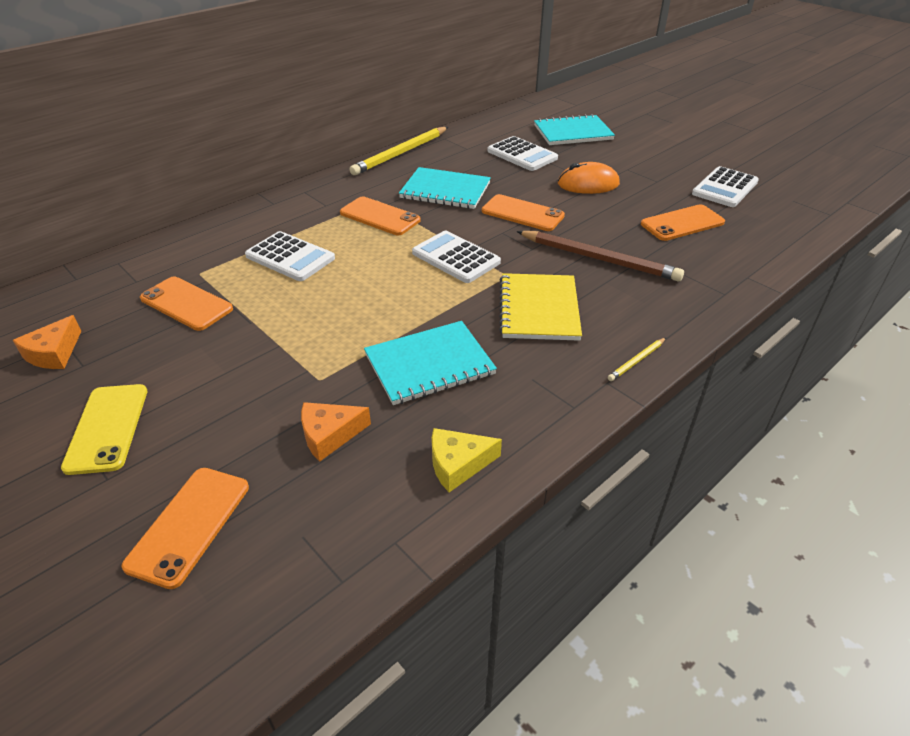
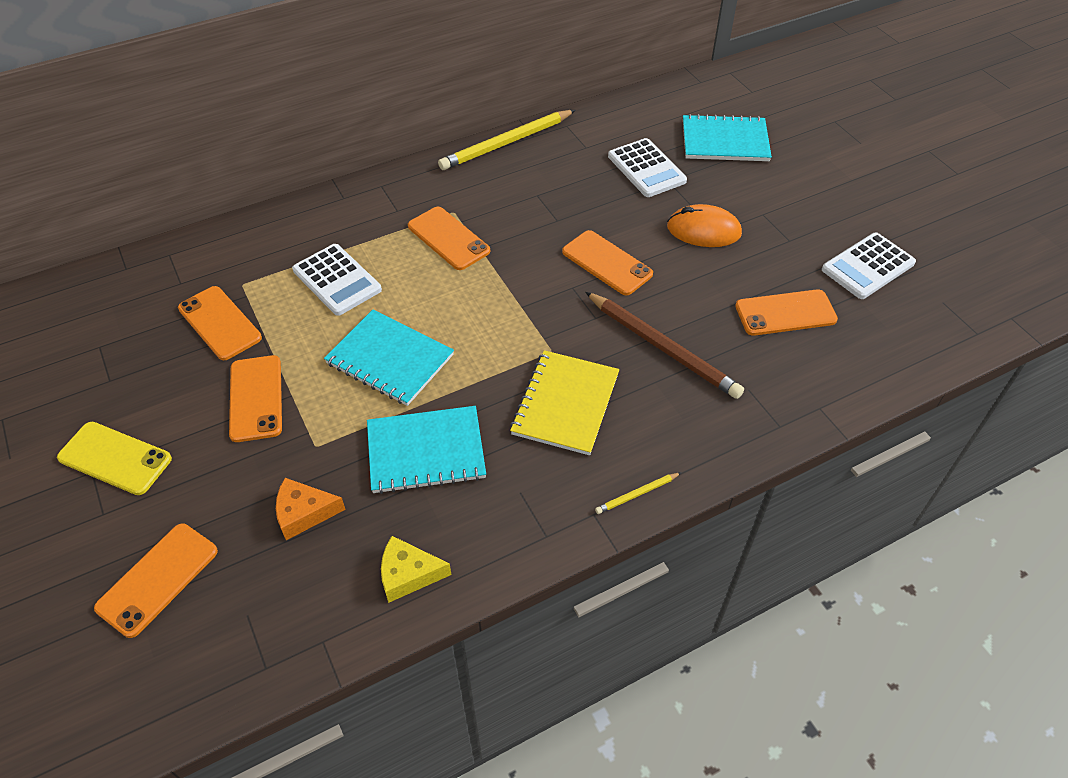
camera: 15 degrees right, 10 degrees up
orange cheese [13,315,81,369] -> none
yellow phone [61,384,147,475] -> yellow phone turned 75 degrees counterclockwise [57,422,172,495]
turquoise notebook [399,167,491,209] -> turquoise notebook moved to [324,310,454,406]
white calculator [412,231,501,283] -> none
none -> orange phone [229,355,282,442]

